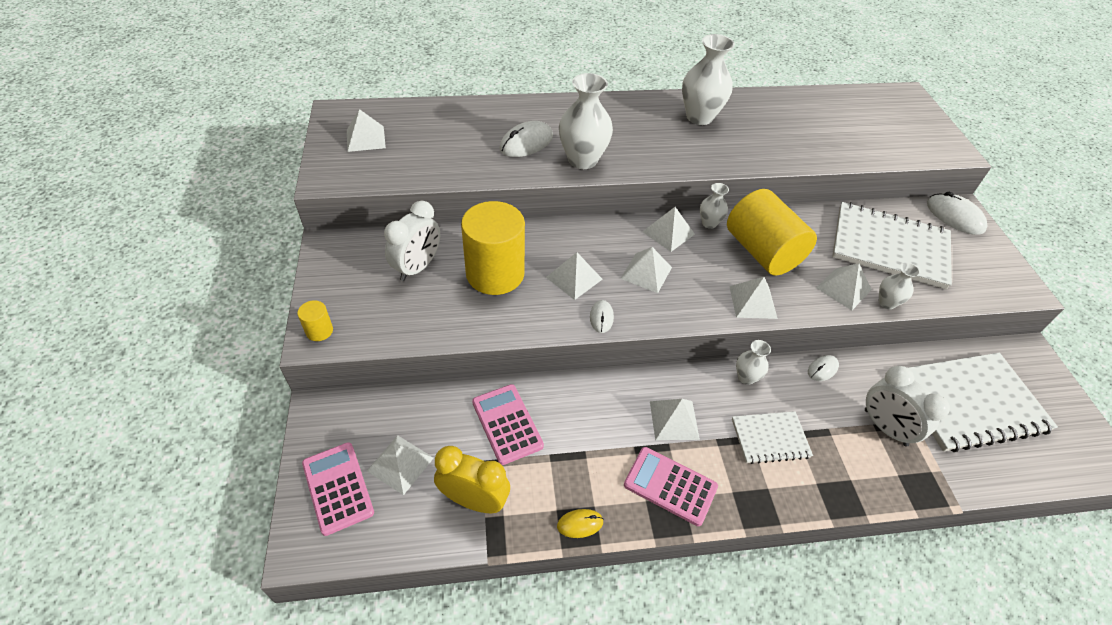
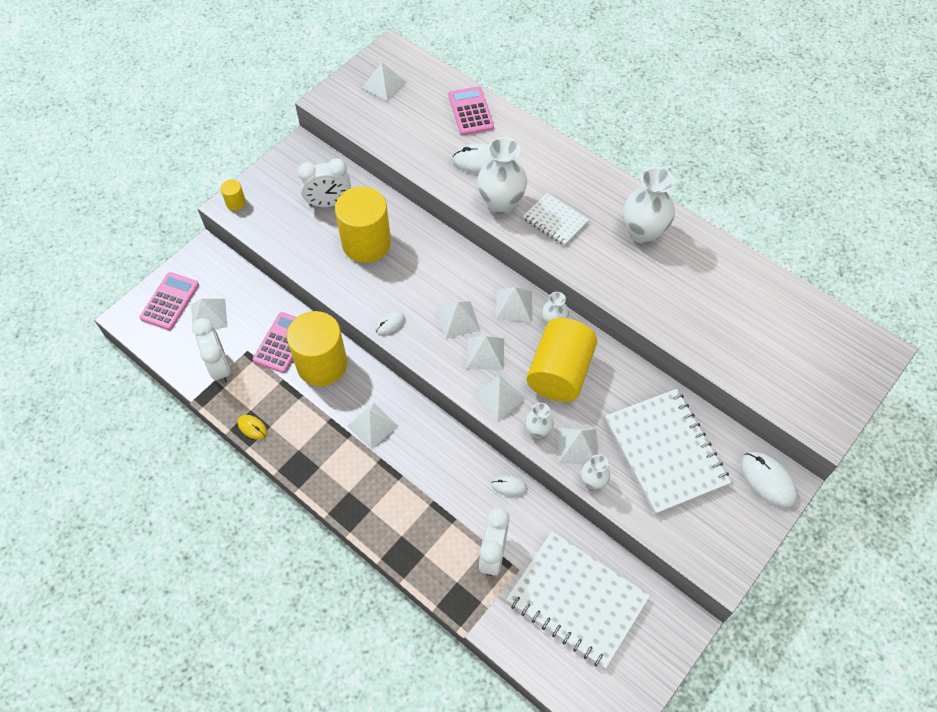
camera: 50 degrees right, 10 degrees up
yellow clock [434,446,510,513] -> white clock [192,318,230,383]
white pyramid [546,252,603,300] -> white pyramid moved to [467,336,504,370]
pink calculator [624,447,718,526] -> pink calculator moved to [448,86,494,135]
white notebook [732,411,813,464] -> white notebook moved to [523,193,589,246]
white vase [736,340,771,385] -> white vase moved to [525,403,554,438]
white mouse [927,192,987,235] -> white mouse turned 45 degrees counterclockwise [741,452,797,508]
none -> yellow cylinder [287,311,347,386]

